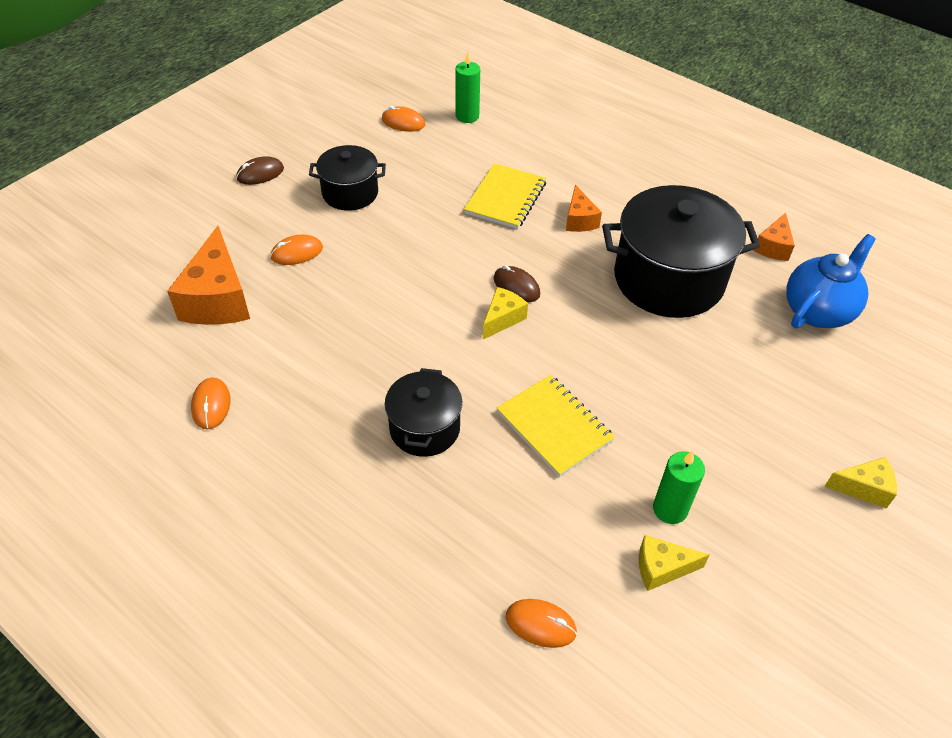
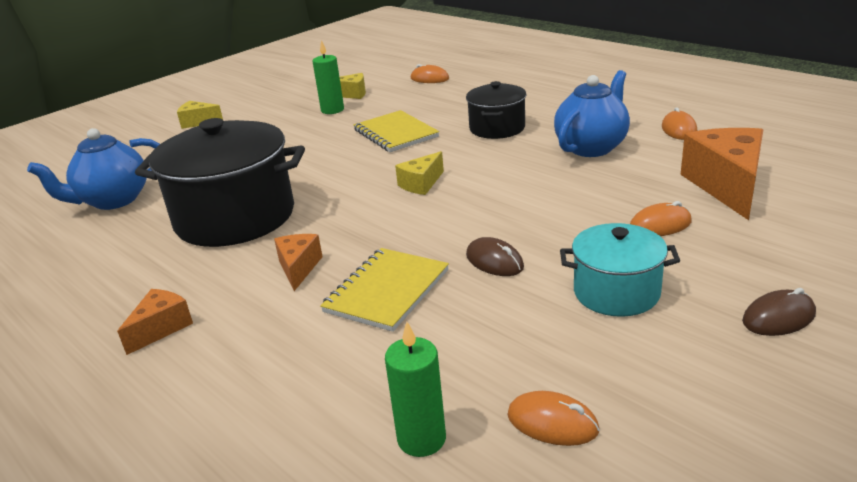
camera: 170 degrees left, 20 degrees down
black pot [309,145,386,211] -> turquoise pot [560,223,680,317]
brown mouse [493,265,540,302] -> brown mouse moved to [466,237,524,276]
orange cheese [753,213,795,261] -> orange cheese moved to [117,289,193,355]
none -> blue teapot [554,70,630,157]

